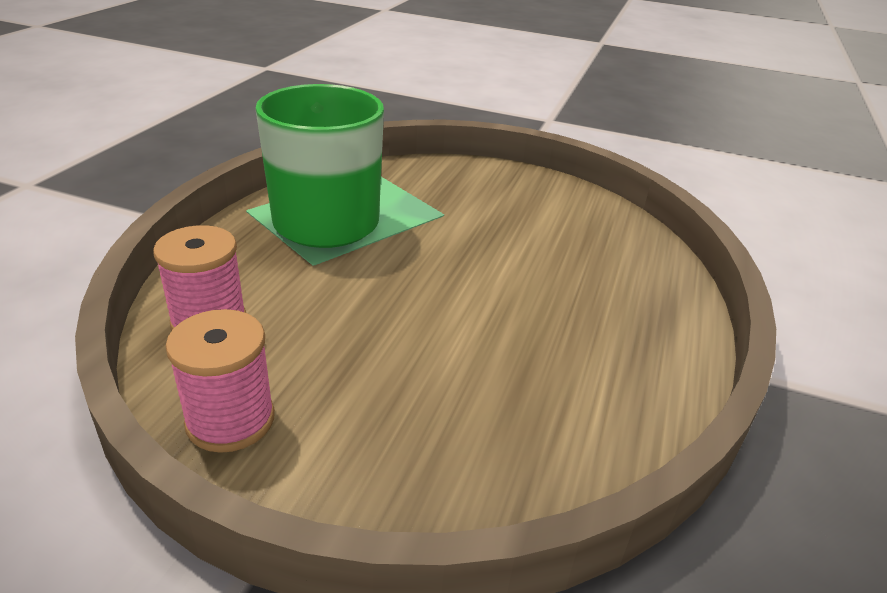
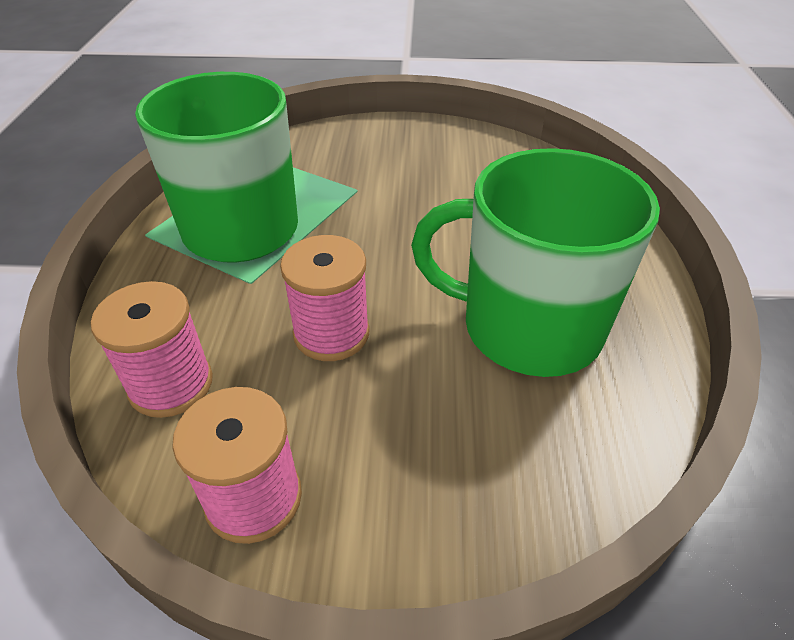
camera: 15 degrees left, 10 degrees up
none -> pink spool [280,235,370,361]
none -> green mug [411,148,660,377]

